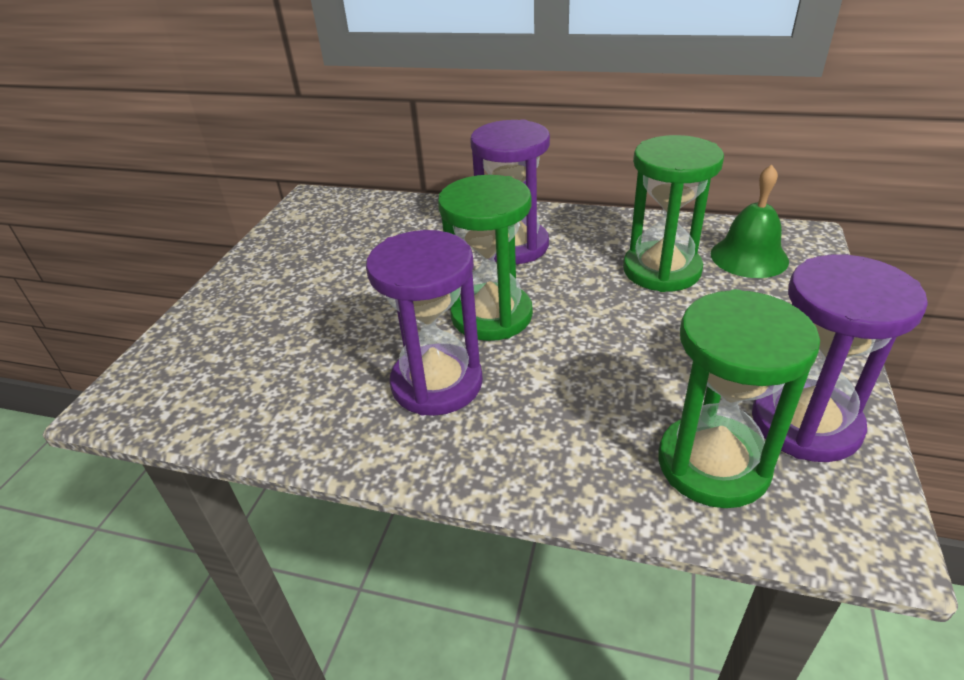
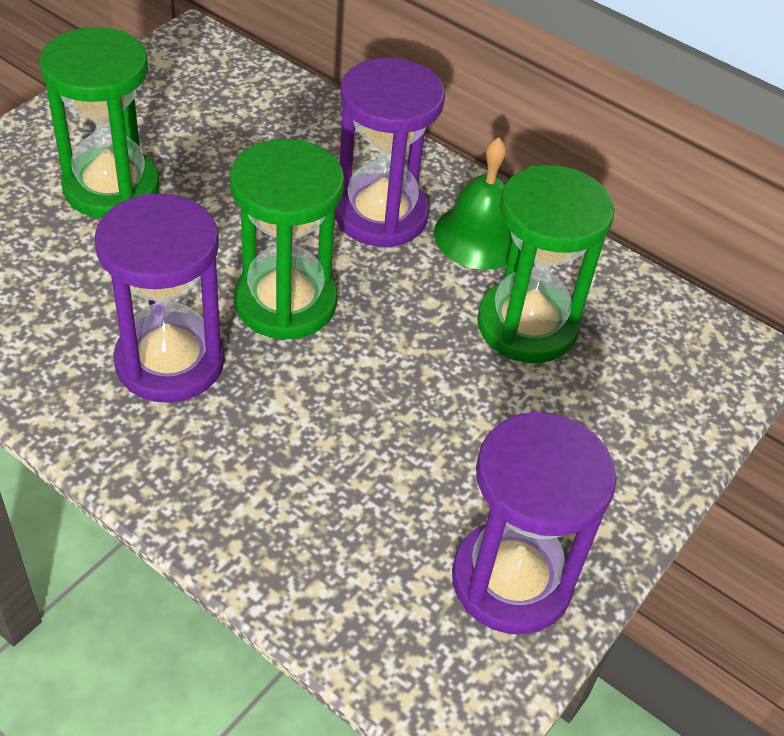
camera: 15 degrees right, 10 degrees up
green hourglass [659,289,820,508] -> green hourglass moved to [40,27,160,218]
green bell [711,165,789,278] -> green bell moved to [434,137,512,270]

